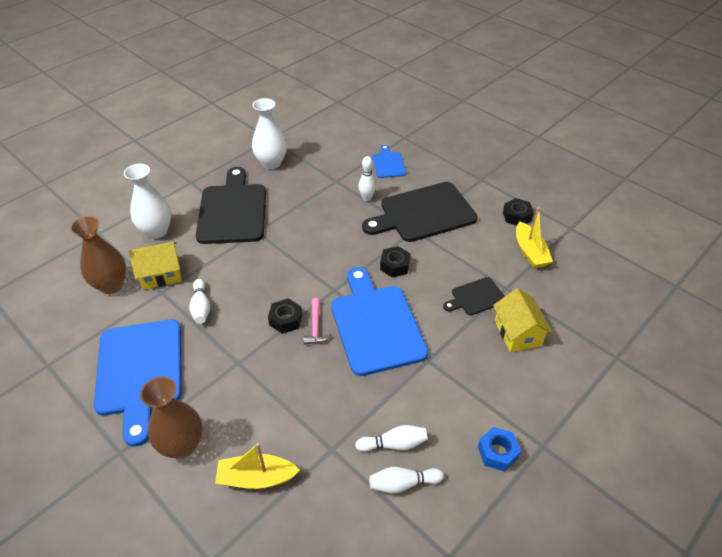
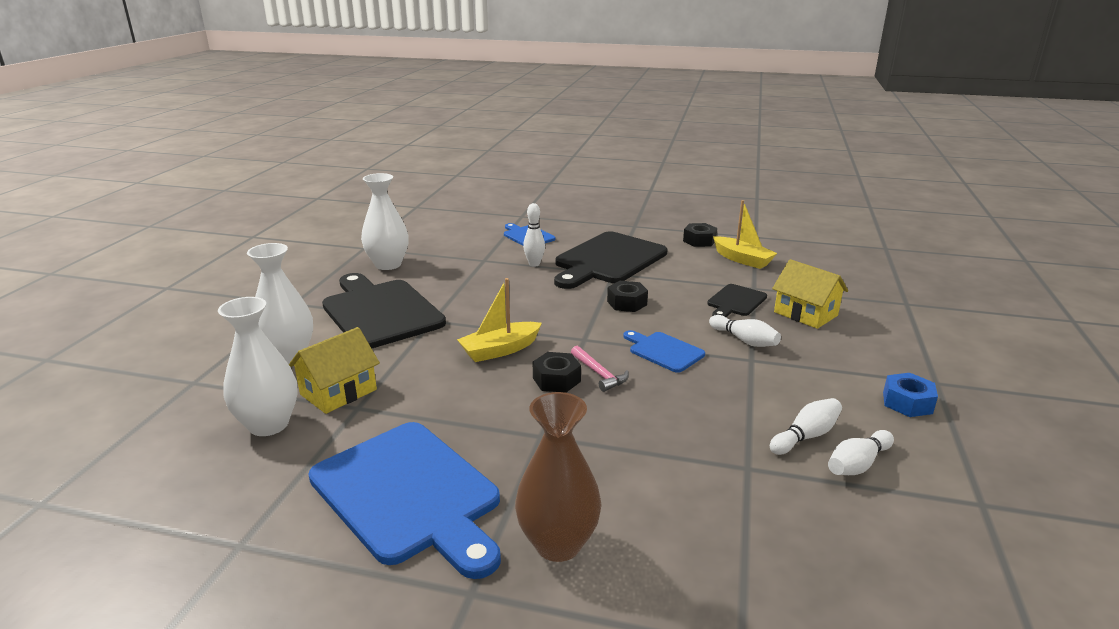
camera: 30 degrees left, 20 degrees down
brown vase [70,216,127,294] -> white vase [218,297,298,436]
white bowling pin [189,279,210,324] -> white bowling pin moved to [709,315,781,347]
yellow boat [215,443,300,489] -> yellow boat moved to [457,278,542,362]
blue cutting board [331,267,428,376] -> blue cutting board [623,330,705,373], size x0.49

